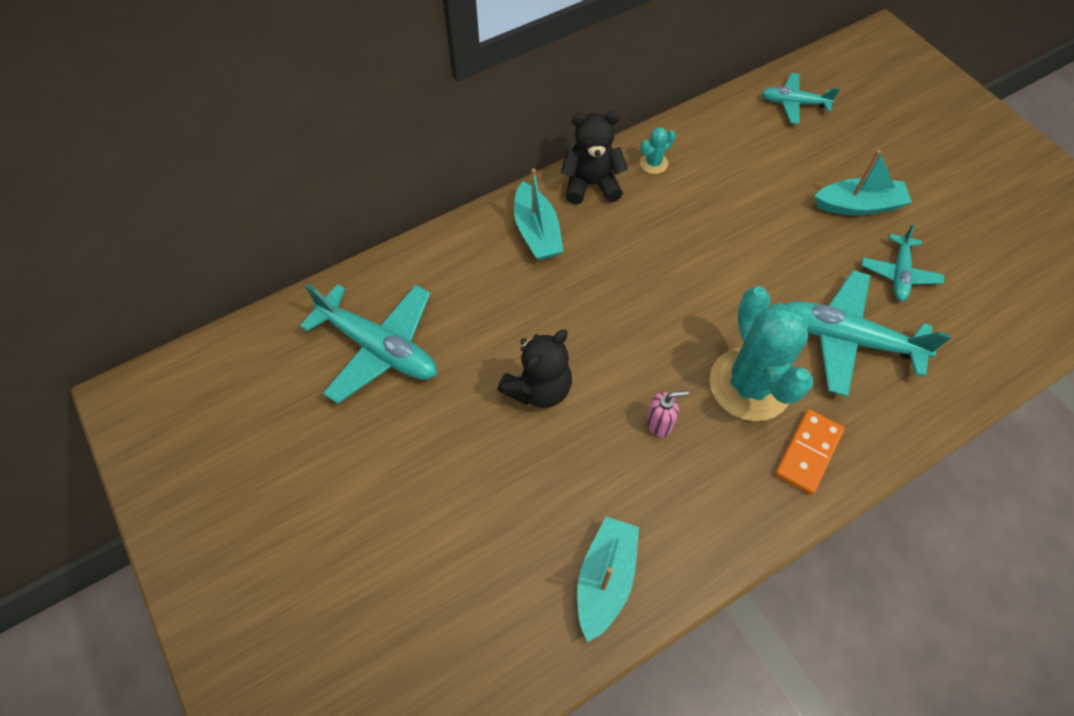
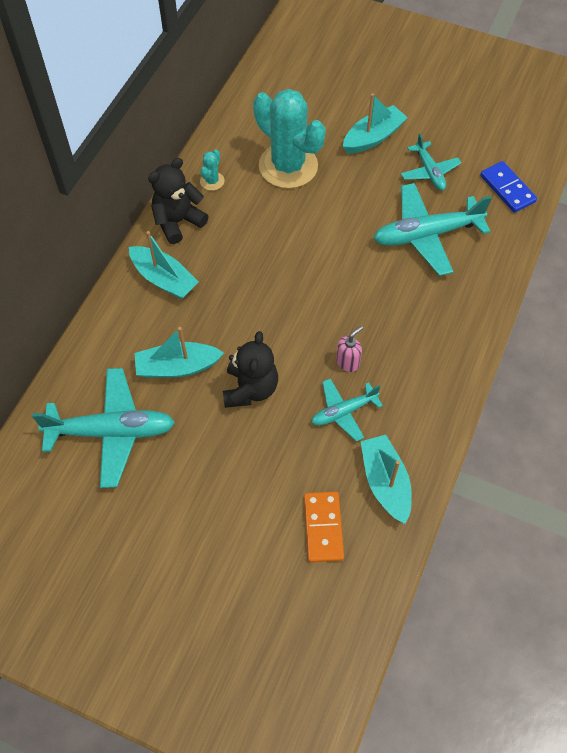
camera: 35 degrees left, 0 degrees up
turquoise cactus [709,286,813,421] -> turquoise cactus moved to [253,89,326,189]
turquoise plane [762,73,840,124] -> turquoise plane moved to [311,378,383,441]
orange domino [775,409,845,495] -> orange domino moved to [304,492,344,562]
none -> turquoise boat [135,327,224,378]
none -> blue domino [480,161,537,213]

